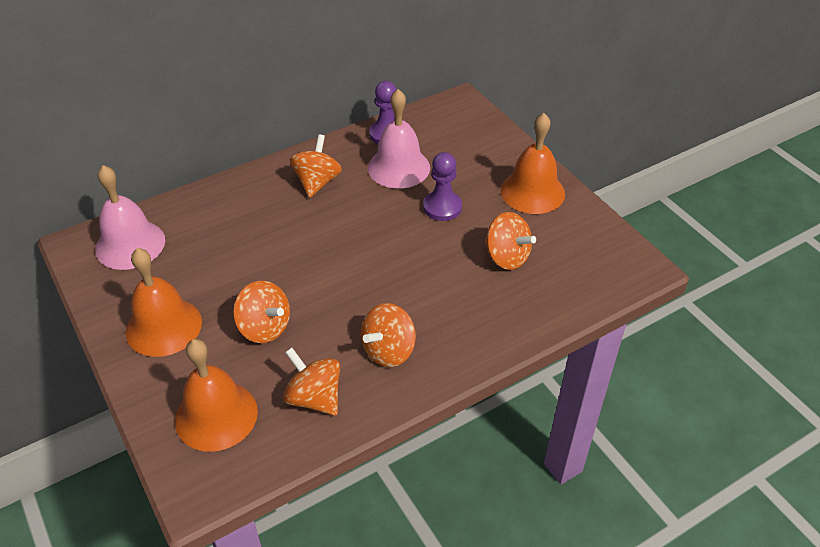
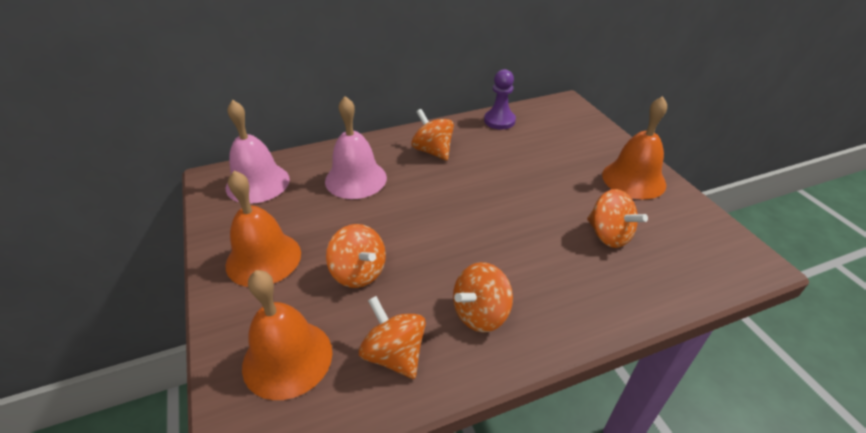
camera: 10 degrees right, 5 degrees down
orange spinning top [290,134,342,198] -> orange spinning top turned 60 degrees counterclockwise [411,109,454,161]
pink bell [368,89,430,189] -> pink bell moved to [325,96,387,199]
purple pawn [423,152,462,221] -> none

